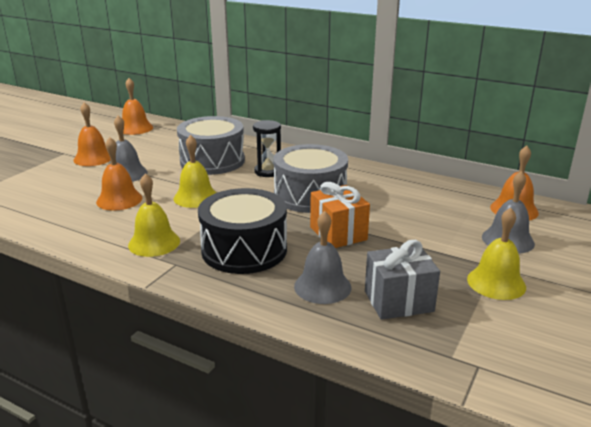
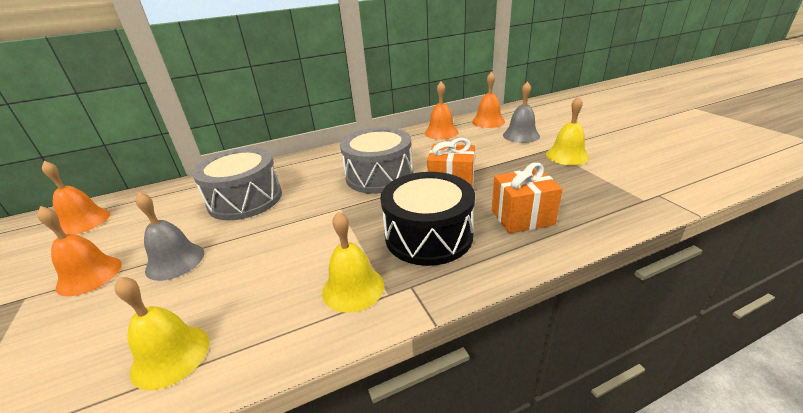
camera: 50 degrees left, 5 degrees up
orange bell [96,137,142,211] -> orange bell moved to [425,82,459,140]
yellow bell [174,135,216,208] -> yellow bell moved to [114,277,209,390]
black hourglass [253,120,281,177] -> none
grey bell [294,211,351,304] -> orange gift [492,163,562,233]
grey gift [365,240,440,320] -> none

